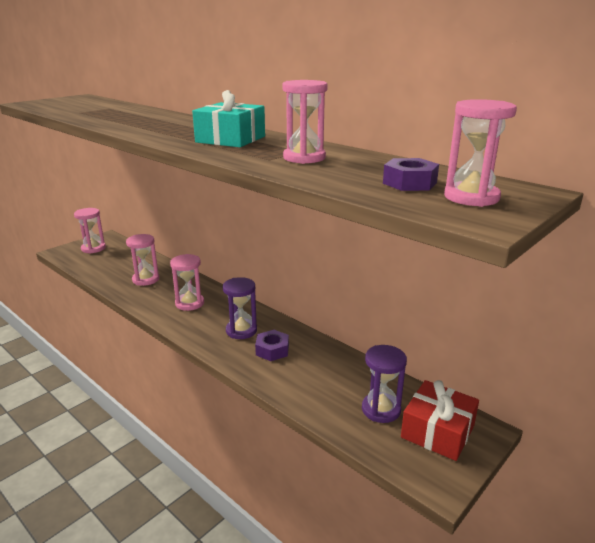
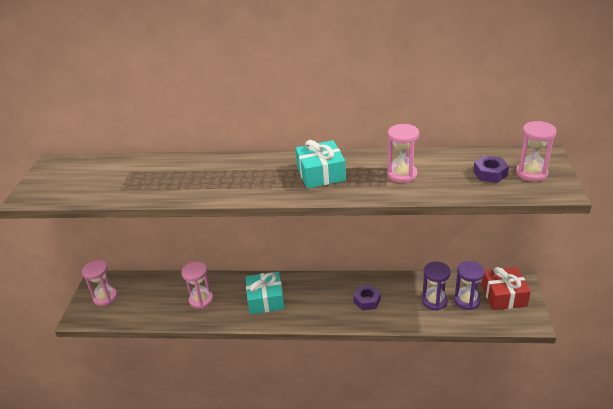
camera: 35 degrees left, 10 degrees up
pink hourglass [170,254,204,311] -> turquoise gift [246,272,285,314]
purple hourglass [223,277,257,339] -> purple hourglass moved to [422,262,451,311]

